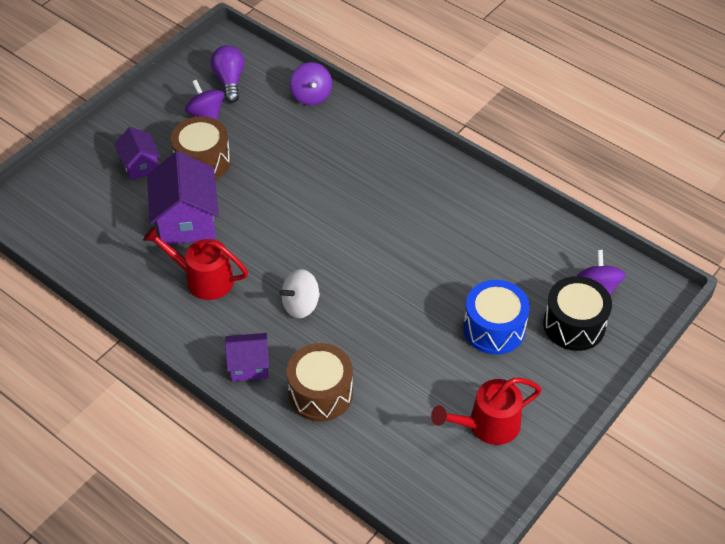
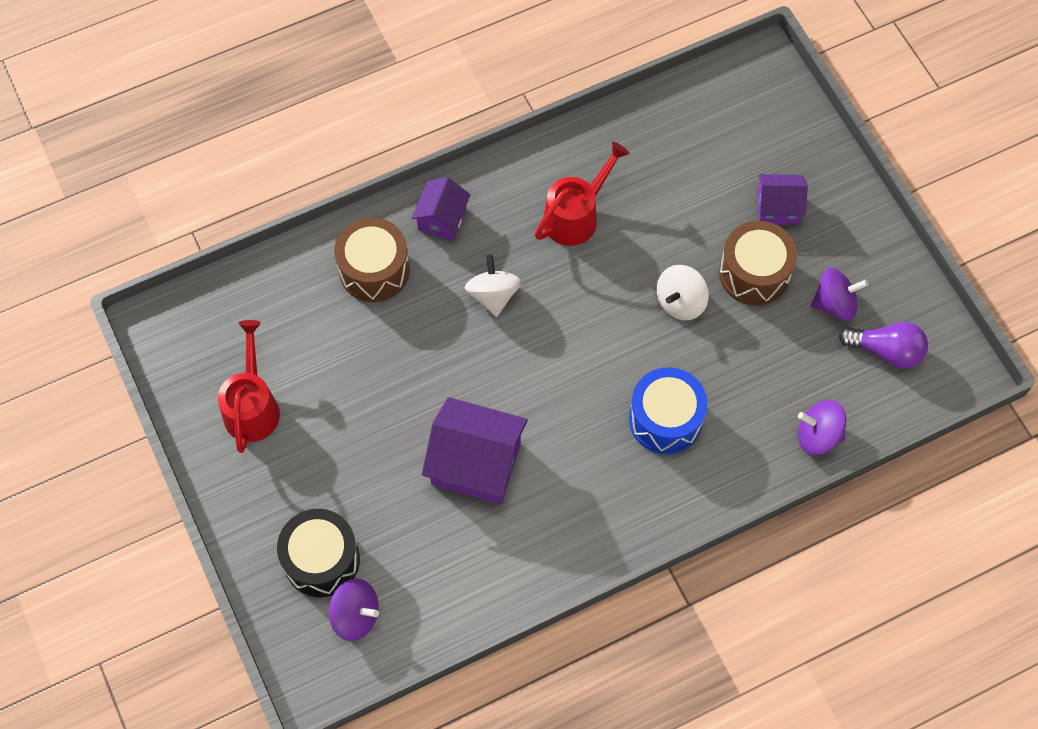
camera: 115 degrees right, 15 degrees up
purple house [147,151,219,245] -> purple house moved to [422,397,528,505]
blue drum [463,280,530,355] -> blue drum moved to [629,367,708,454]
none -> white spinning top [657,265,709,320]

